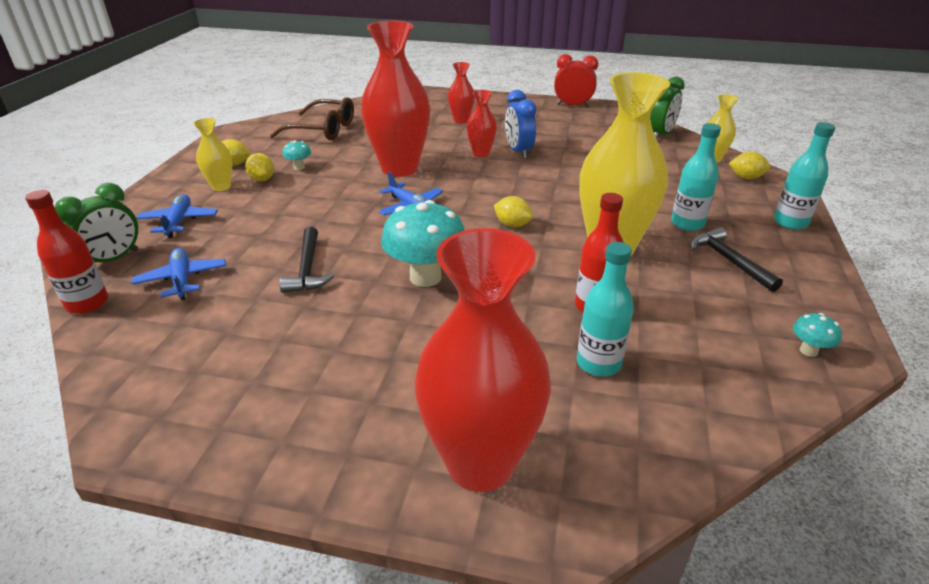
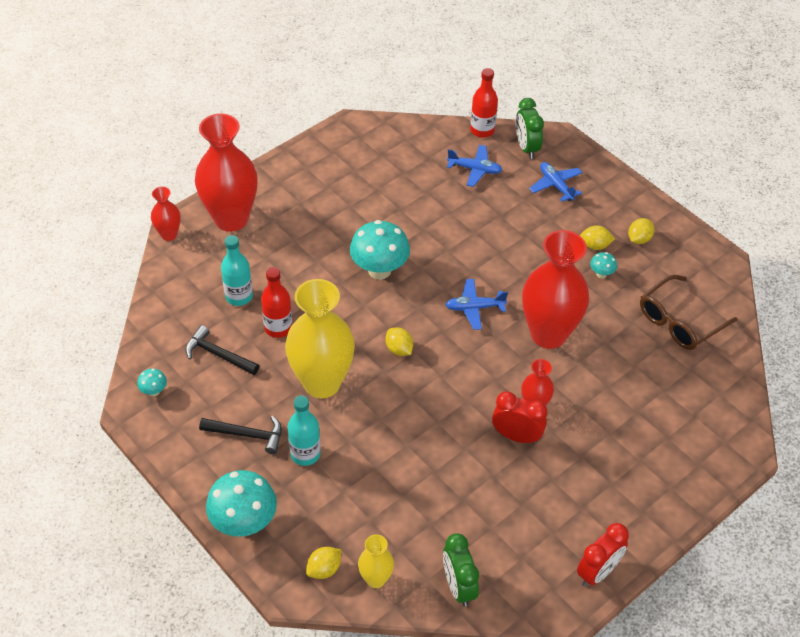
camera: 125 degrees right, 15 degrees up
blue plane [136,194,218,238] -> blue plane turned 150 degrees counterclockwise [529,162,583,202]
yellow vase [193,118,232,191] -> none
black hammer [279,227,334,293] -> black hammer moved to [185,325,259,375]
red vase [448,62,475,124] -> red vase moved to [151,187,181,241]
yellow lemon [494,196,533,227] -> yellow lemon turned 75 degrees clockwise [386,327,413,356]
blue clock [505,90,536,159] -> red clock [492,391,547,444]
turquoise bottle [774,122,836,230] -> turquoise mushroom [206,470,277,537]

